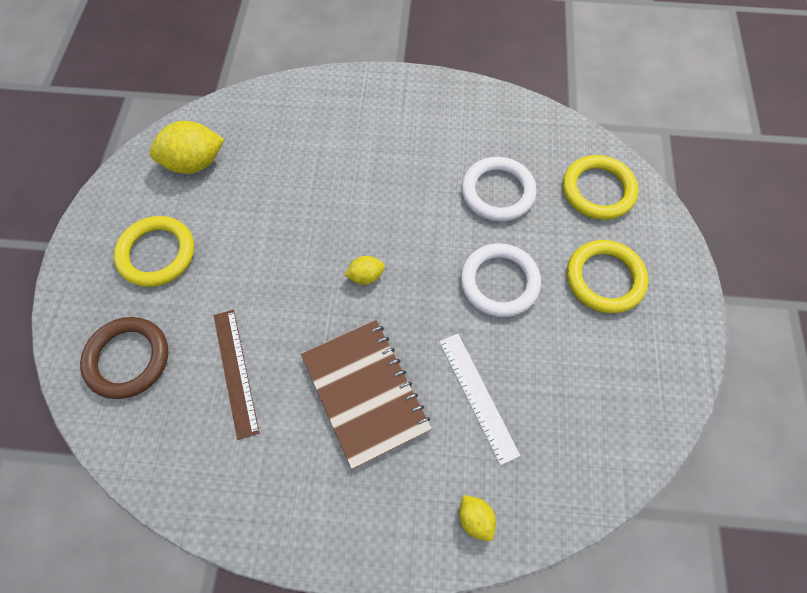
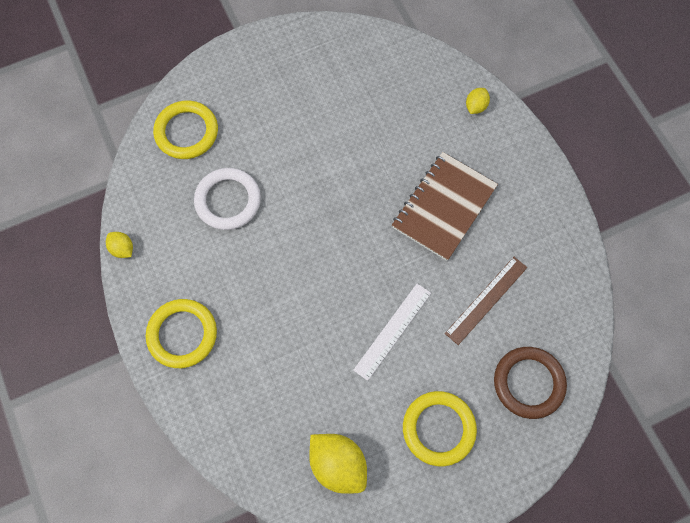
camera: 120 degrees left, 5 degrees up
yellow lemon [344,256,385,285] -> yellow lemon moved to [106,232,133,258]
white ruler [439,334,520,465] -> white ruler moved to [353,284,431,381]
white ring [461,243,541,317] -> none
yellow ring [567,240,648,313] -> yellow ring moved to [146,299,217,368]

